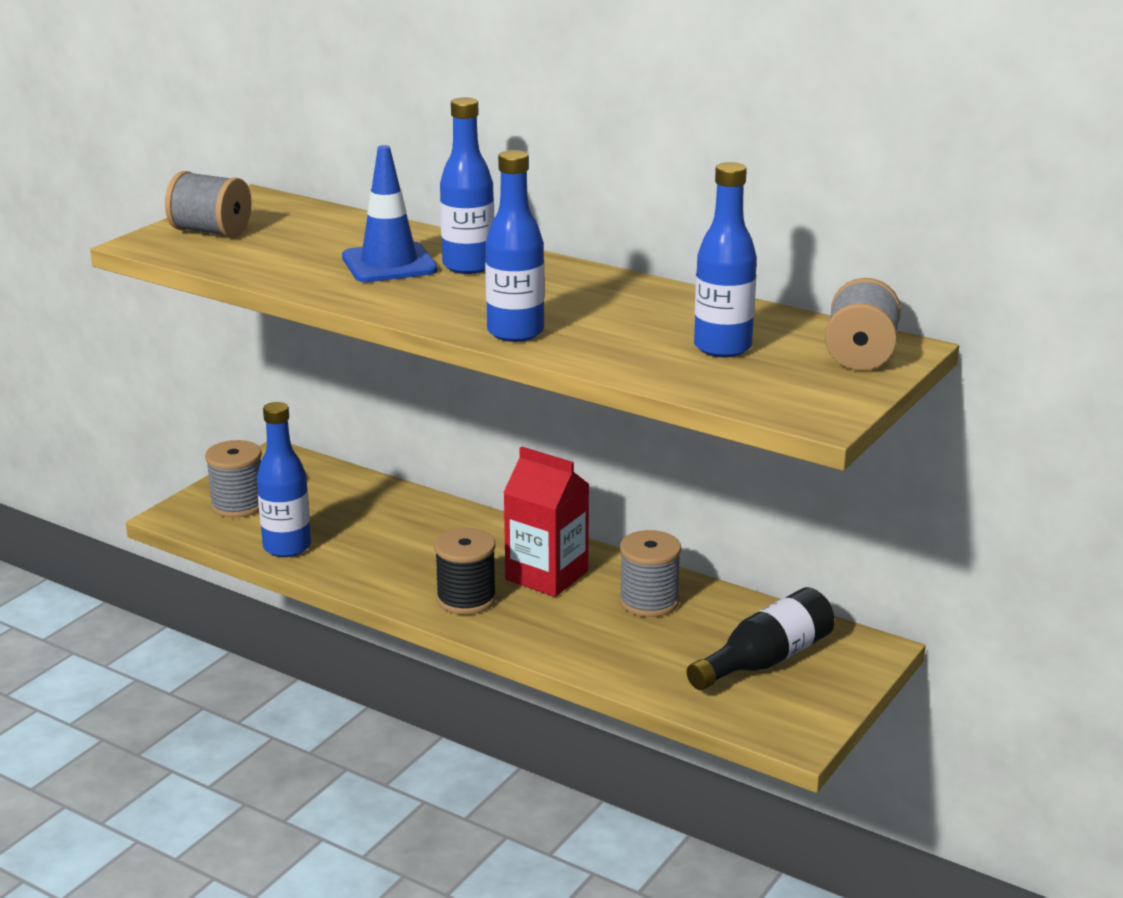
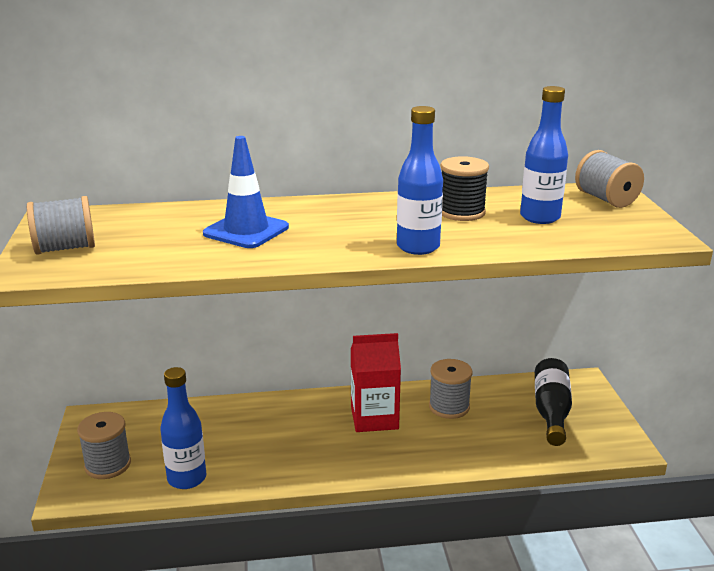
camera: 40 degrees left, 0 degrees up
black spool [434,528,497,615] -> black spool moved to [441,156,489,221]
blue bottle [440,97,494,274] -> none

